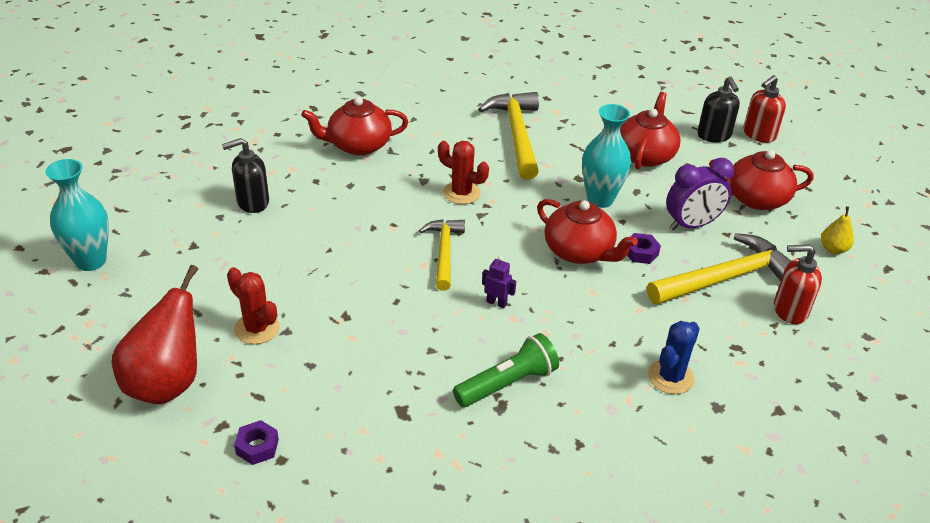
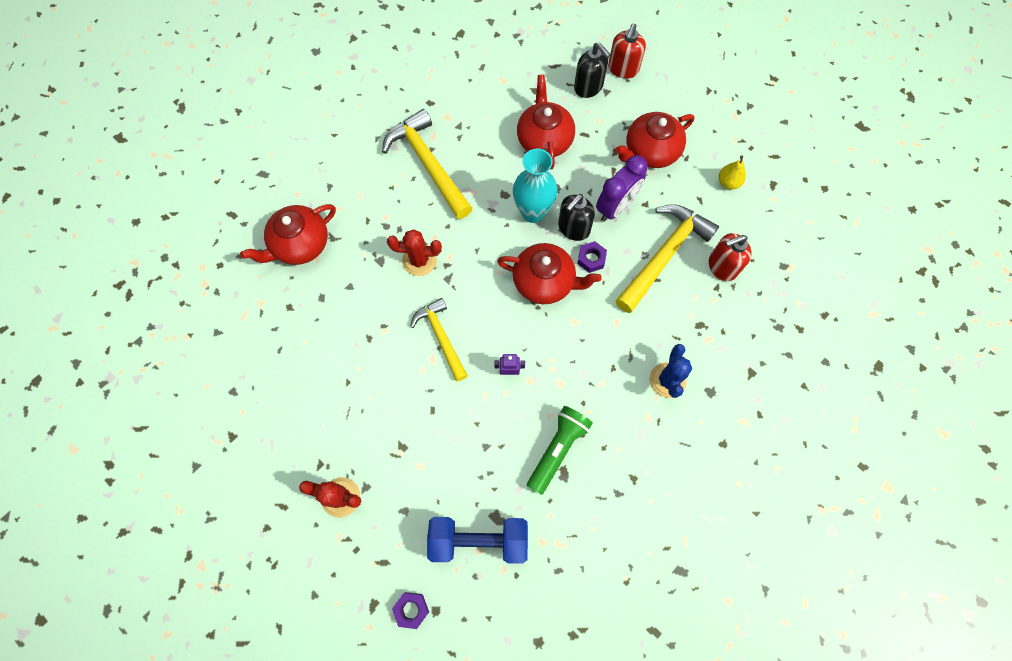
camera: 25 degrees left, 30 degrees up
turquoise vase [45,159,109,271] -> none
red pear [112,265,198,404] -> none
black soap dispenser [222,138,269,213] -> black soap dispenser moved to [558,194,595,241]
none -> blue dumbbell [427,517,528,564]

